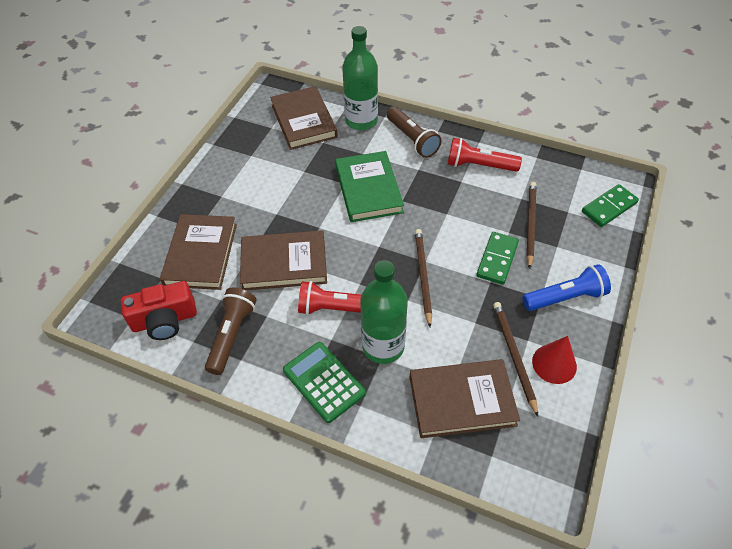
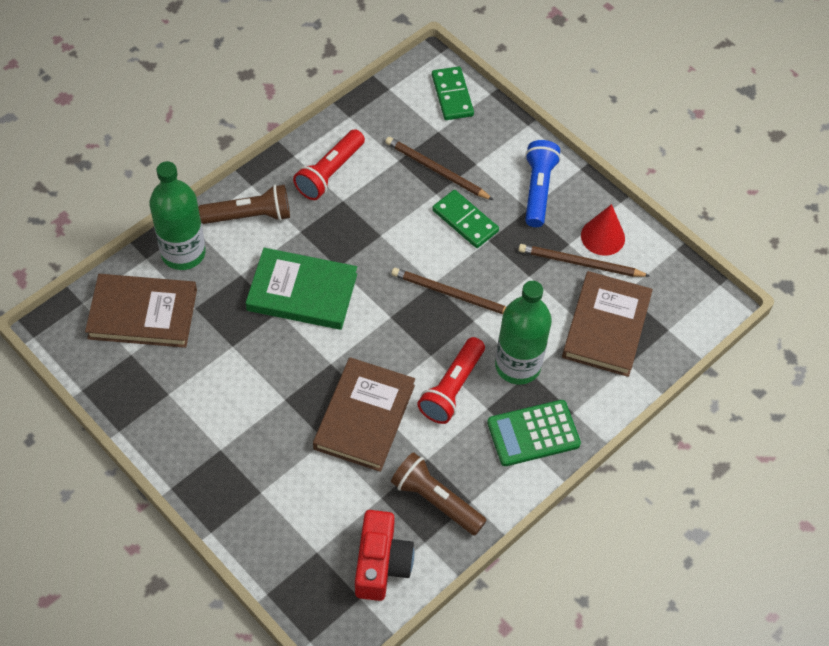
camera: 70 degrees left, 5 degrees up
brown book [160,214,237,290] -> none

